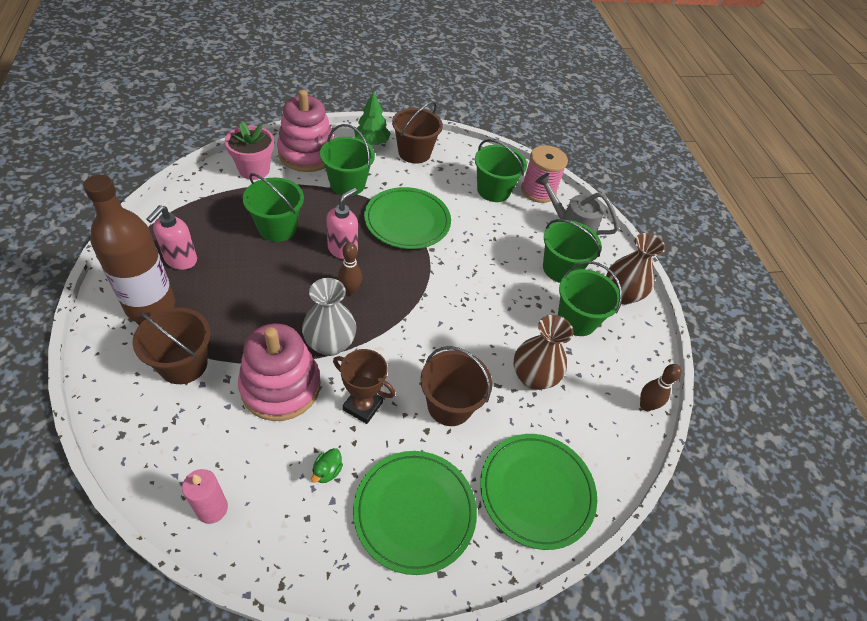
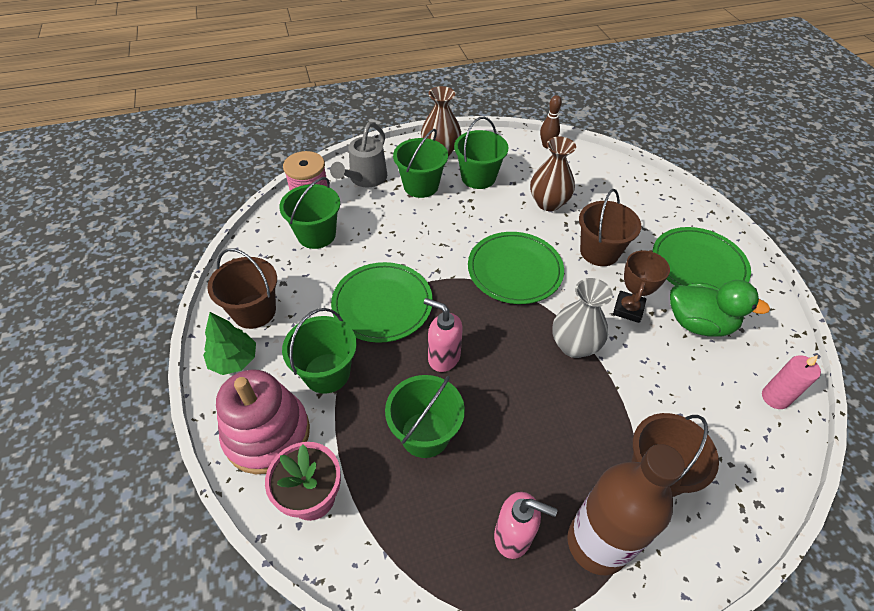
camera: 90 degrees left, 0 degrees up
pink stacking toy [238,323,320,421] -> none
green duck [311,448,343,483] -> green duck [670,280,770,337], size x2.39
brown bowling pin [338,242,362,295] -> none
green plate [480,434,597,550] -> green plate moved to [468,232,564,304]

